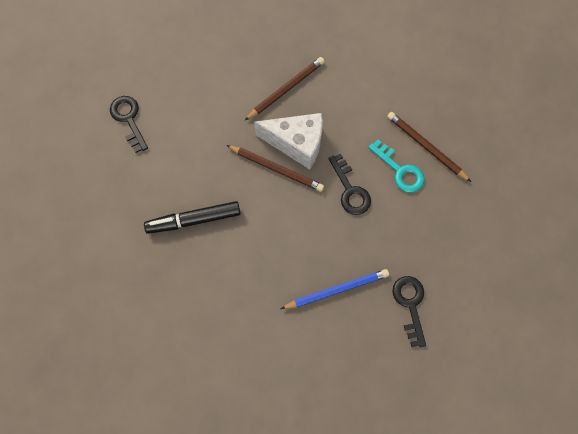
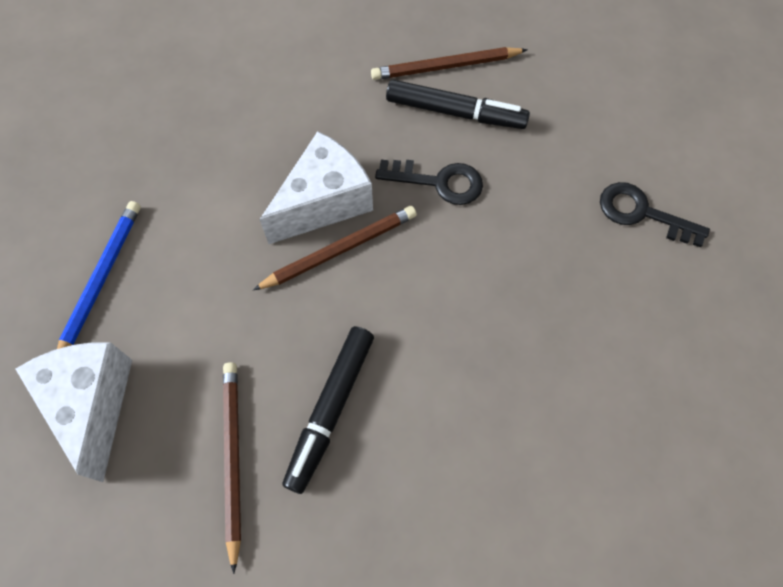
camera: 55 degrees left, 5 degrees down
black key [110,96,148,153] -> white cheese [16,342,132,482]
brown pencil [245,57,324,120] -> brown pencil moved to [223,362,241,574]
blue pencil [281,269,389,309] -> blue pencil moved to [57,201,141,349]
turquoise key [368,140,425,193] -> black marker [386,80,530,129]

